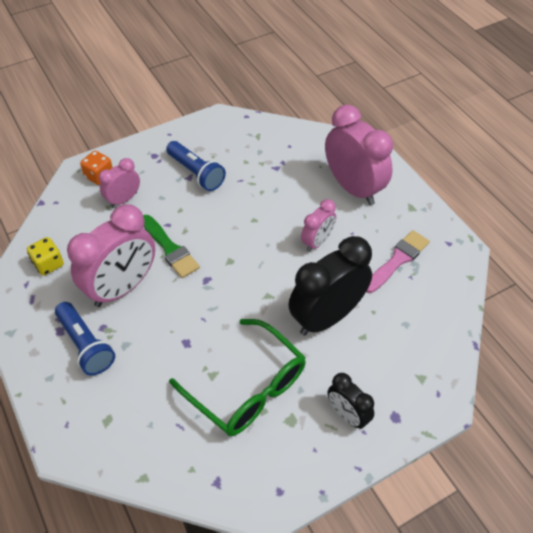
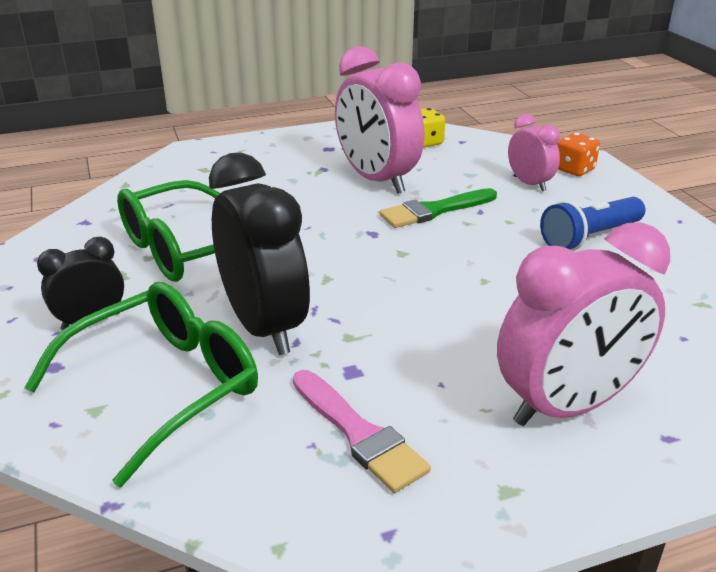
camera: 100 degrees right, 20 degrees down
blue flashlight [55,302,115,375] -> none
pink clock [301,199,336,252] -> none
none -> green glasses [24,282,258,487]

